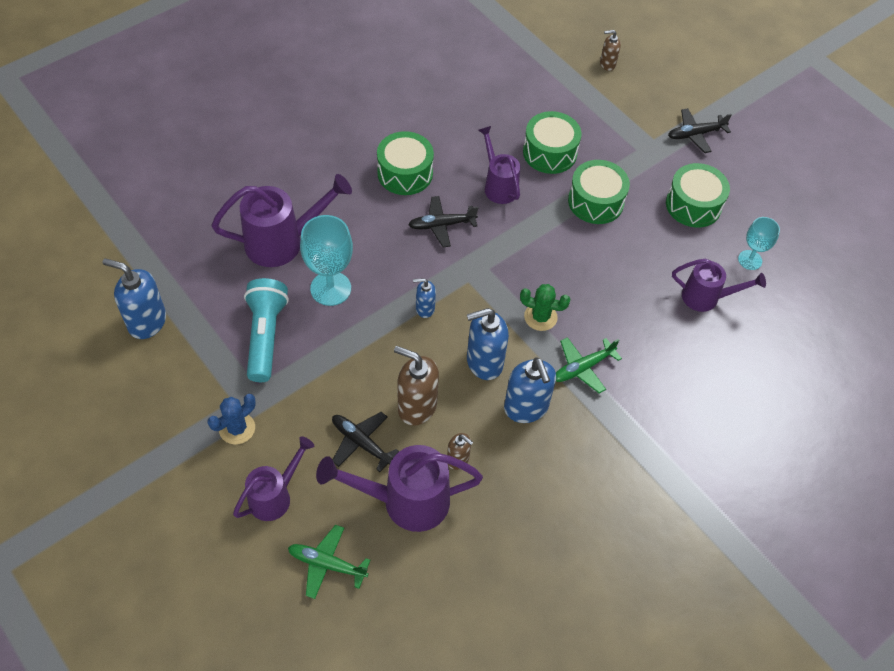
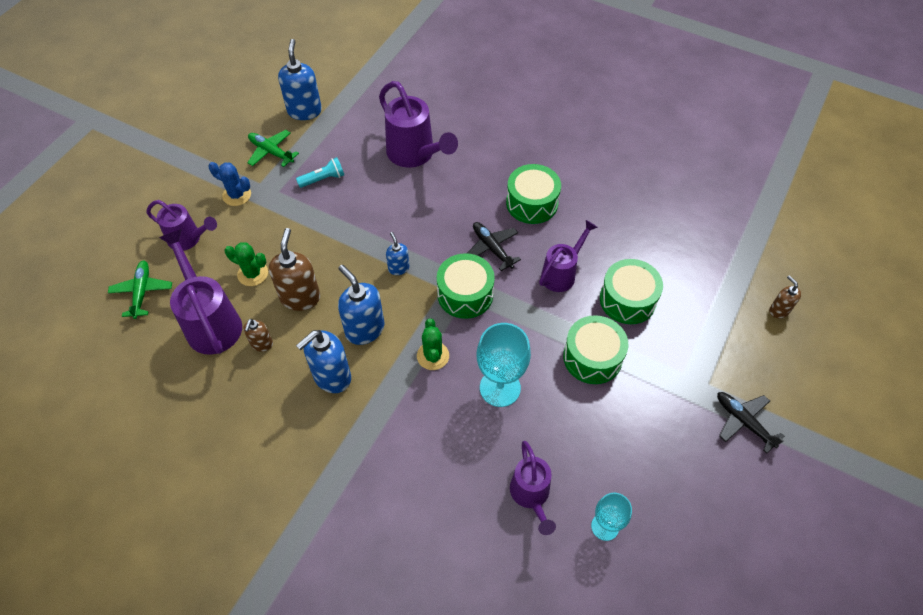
camera: 70 degrees right, 0 degrees up
turquoise flashlight [244,278,289,382] -> turquoise flashlight [296,157,344,188], size x0.56
turquoise goblet [300,215,353,306] -> turquoise goblet moved to [477,323,531,407]
black plane [332,412,399,472] -> green cactus [225,242,268,286]
green plane [556,337,622,393] -> green plane moved to [247,130,299,167]
green drum [666,163,730,228] -> green drum moved to [437,253,495,319]

